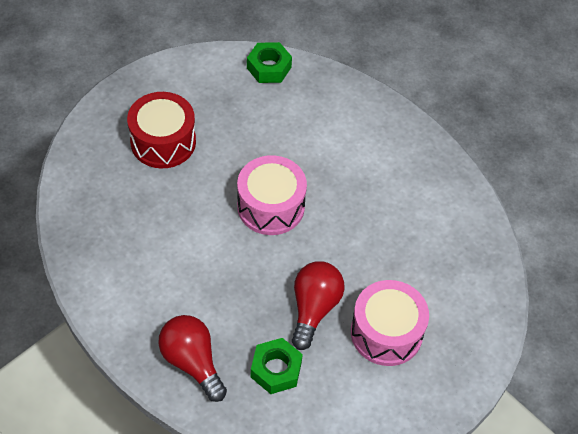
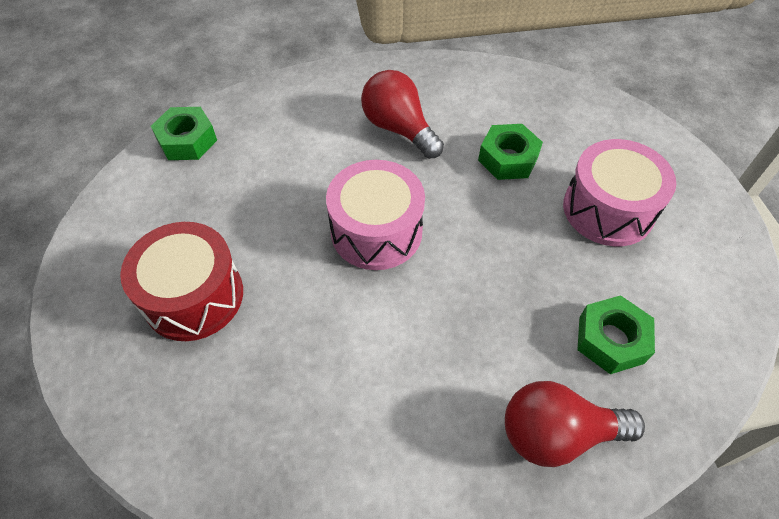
camera: 55 degrees left, 0 degrees up
red light bulb [292,261,344,350] -> red light bulb moved to [361,70,444,159]
none -> green nut [478,124,543,180]

